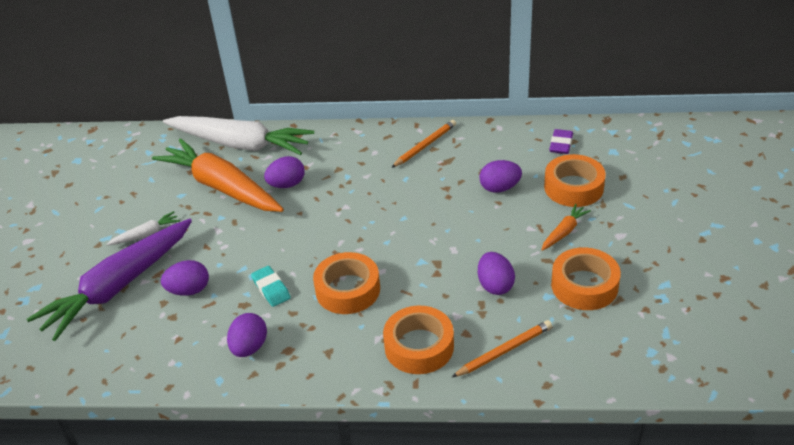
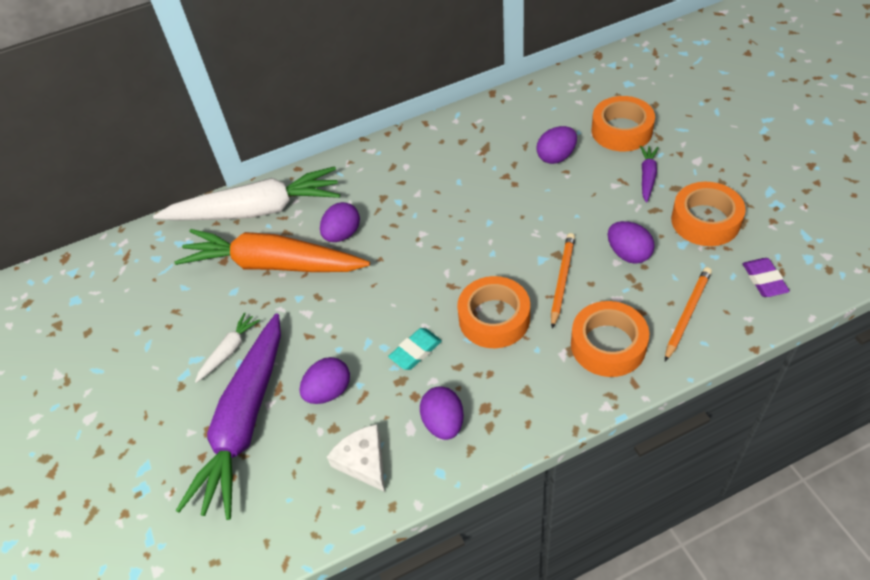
camera: 25 degrees left, 10 degrees up
turquoise eraser [251,266,291,307] -> turquoise eraser turned 75 degrees counterclockwise [388,328,442,370]
orange pencil [391,120,456,168] -> orange pencil moved to [551,233,575,329]
orange carrot [542,204,591,251] -> purple carrot [640,146,659,203]
purple eraser [549,129,573,154] -> purple eraser moved to [743,258,790,297]
none -> white cheese [327,424,385,492]

